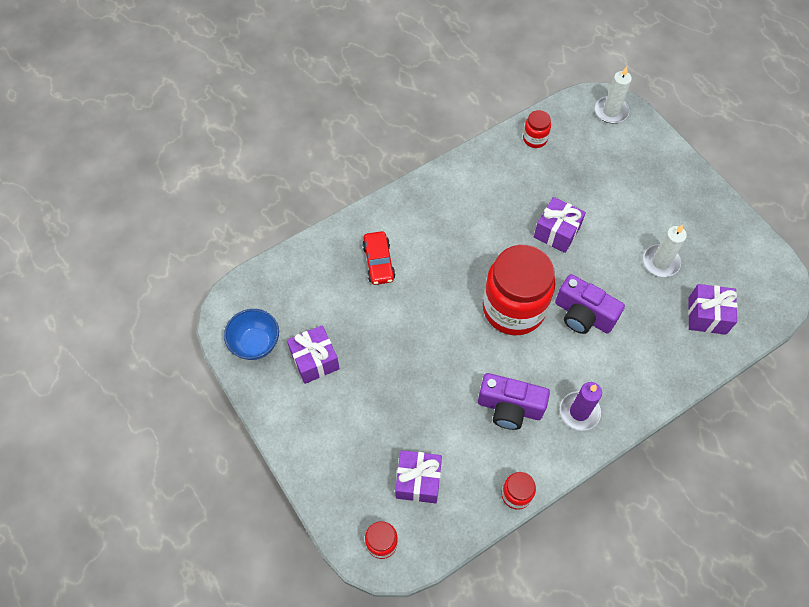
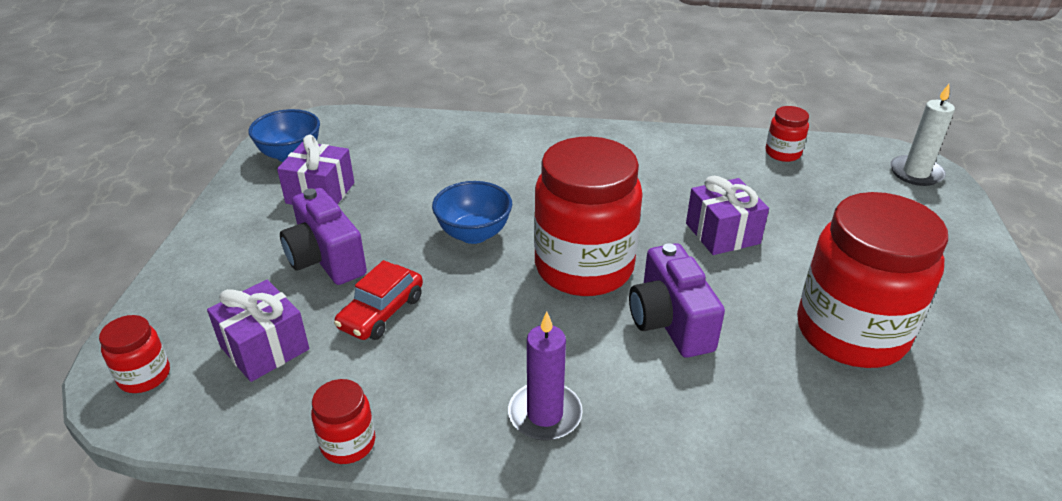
camera: 40 degrees right, 25 degrees down
red car [362,231,395,285] -> red car moved to [334,260,423,340]
purple camera [478,373,550,430] -> purple camera moved to [280,188,367,285]
white candle [643,225,687,277] -> red jar [797,192,948,368]
purple gift [688,284,737,335] -> none
none -> blue bowl [432,181,512,244]

